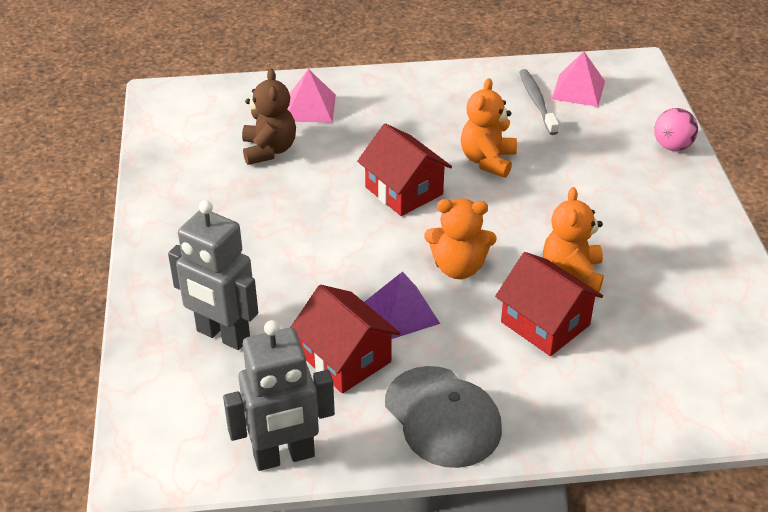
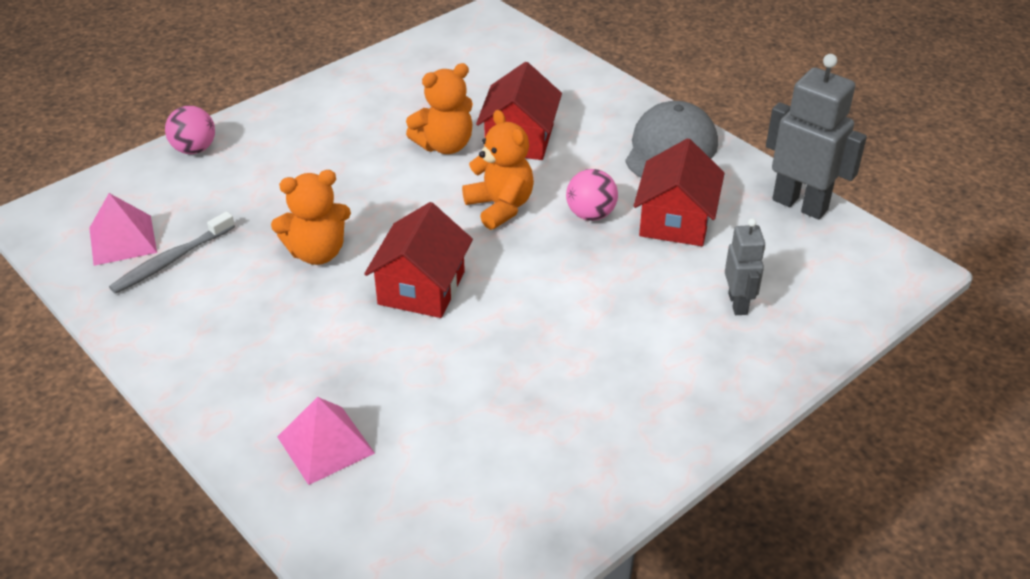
camera: 125 degrees left, 0 degrees up
grey robot [168,200,258,350] -> grey robot [725,218,766,315], size x0.58
brown teddy bear [242,69,296,165] -> none
purple pyramid [365,272,440,339] -> pink ball [566,169,618,221]

